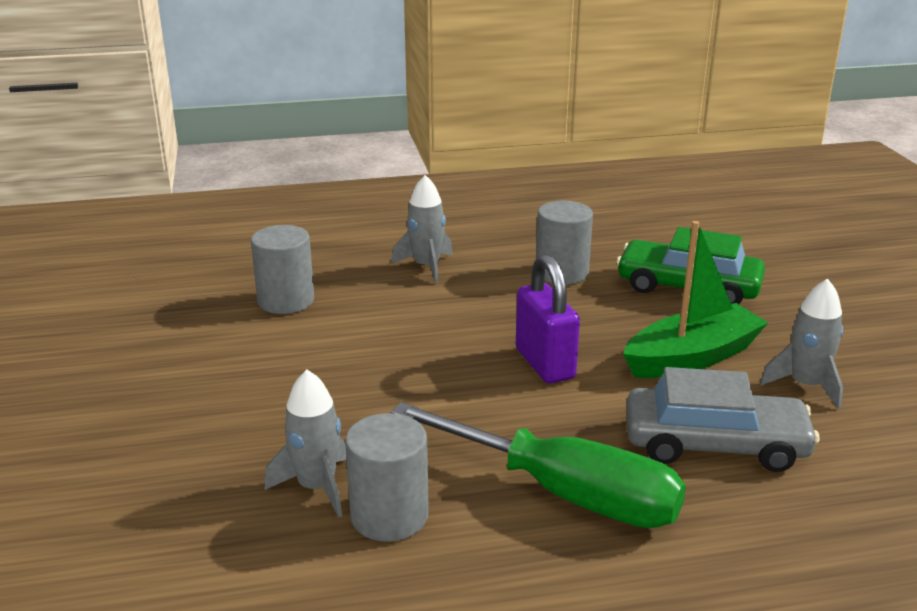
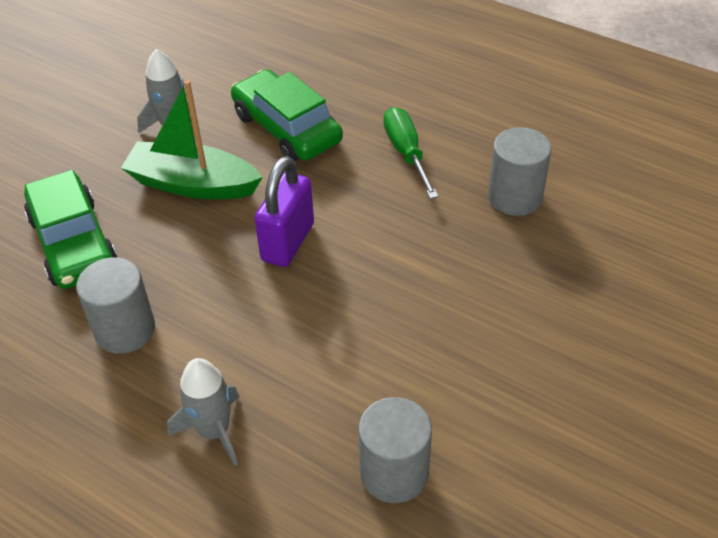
camera: 135 degrees left, 20 degrees up
grey rocket [265,369,347,518] -> none
green screwdriver [391,402,686,528] -> green screwdriver [384,107,438,199], size x0.59
grey car [626,367,819,472] -> green car [231,69,343,161]

